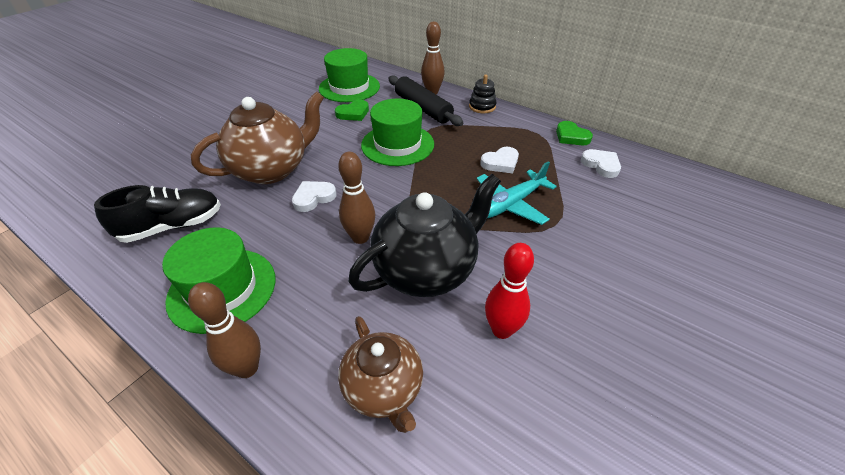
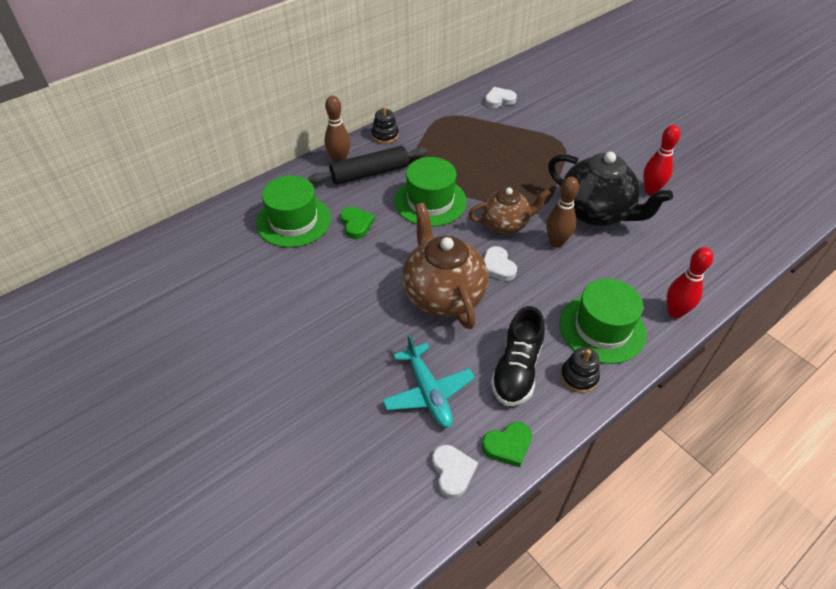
camera: 75 degrees left, 5 degrees up
black shoe [94,185,221,243] -> black shoe turned 150 degrees counterclockwise [490,306,545,406]
brown bowling pin [188,282,261,378] -> red bowling pin [667,247,713,318]
brown teapot [338,316,423,433] -> brown teapot moved to [468,188,551,234]
black teapot [348,174,501,297] -> black teapot turned 150 degrees clockwise [548,152,673,226]
turquoise plane [477,161,557,225] -> turquoise plane moved to [383,334,475,428]
white heart [481,147,519,174] -> white heart moved to [432,445,478,499]
green heart [556,121,593,145] -> green heart moved to [482,422,532,467]
none -> black stacking toy [560,347,600,393]

